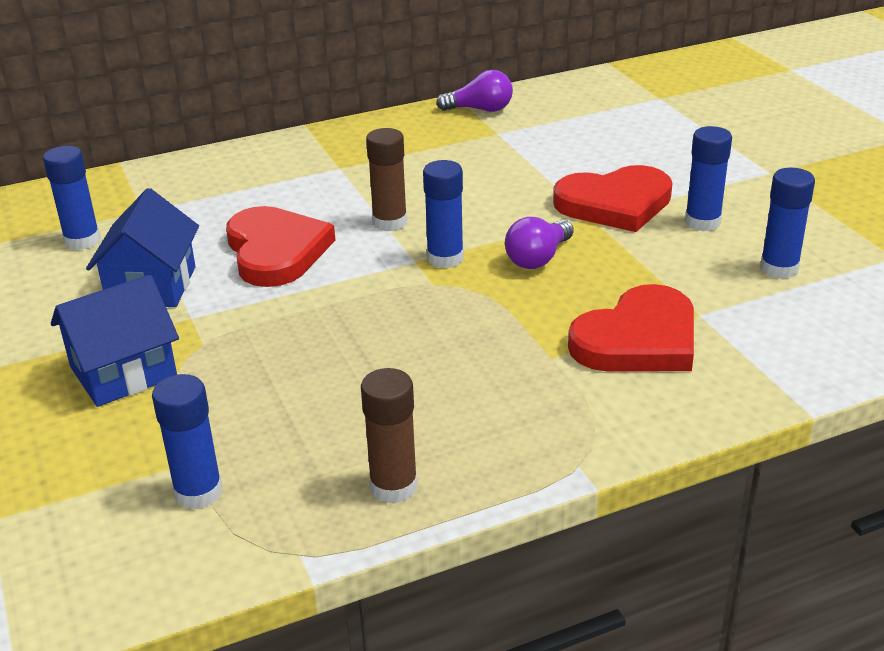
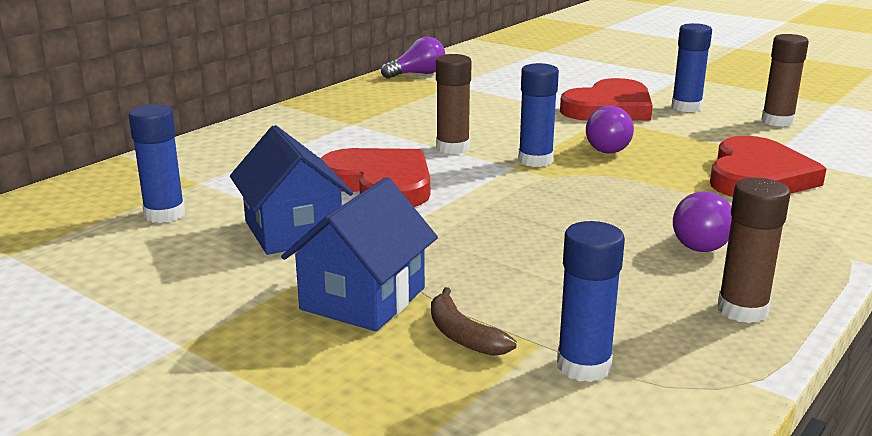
camera: 30 degrees left, 10 degrees down
blue glue stick [760,168,815,279] -> brown glue stick [761,34,809,127]
none -> brown banana [431,287,517,356]
none -> purple light bulb [673,191,732,252]

